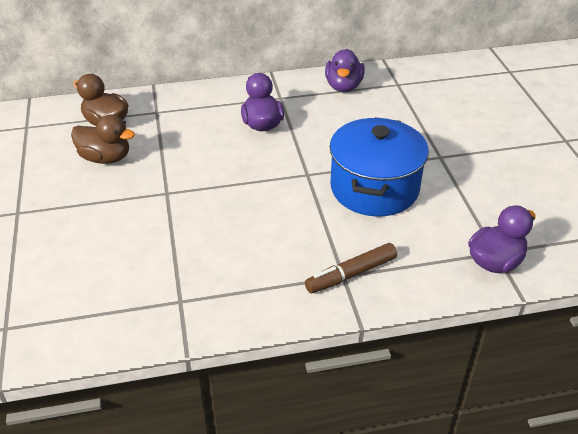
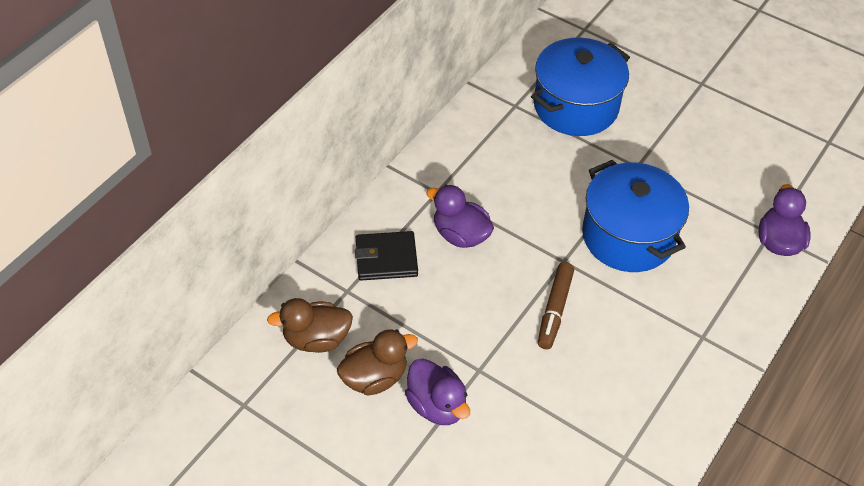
camera: 45 degrees left, 10 degrees up
brown marker [305,243,397,294] -> brown marker moved to [538,262,574,349]
purple duck [325,49,365,92] -> purple duck moved to [405,358,470,425]
none -> black wallet [355,231,418,281]
none -> blue pot [531,38,630,136]

